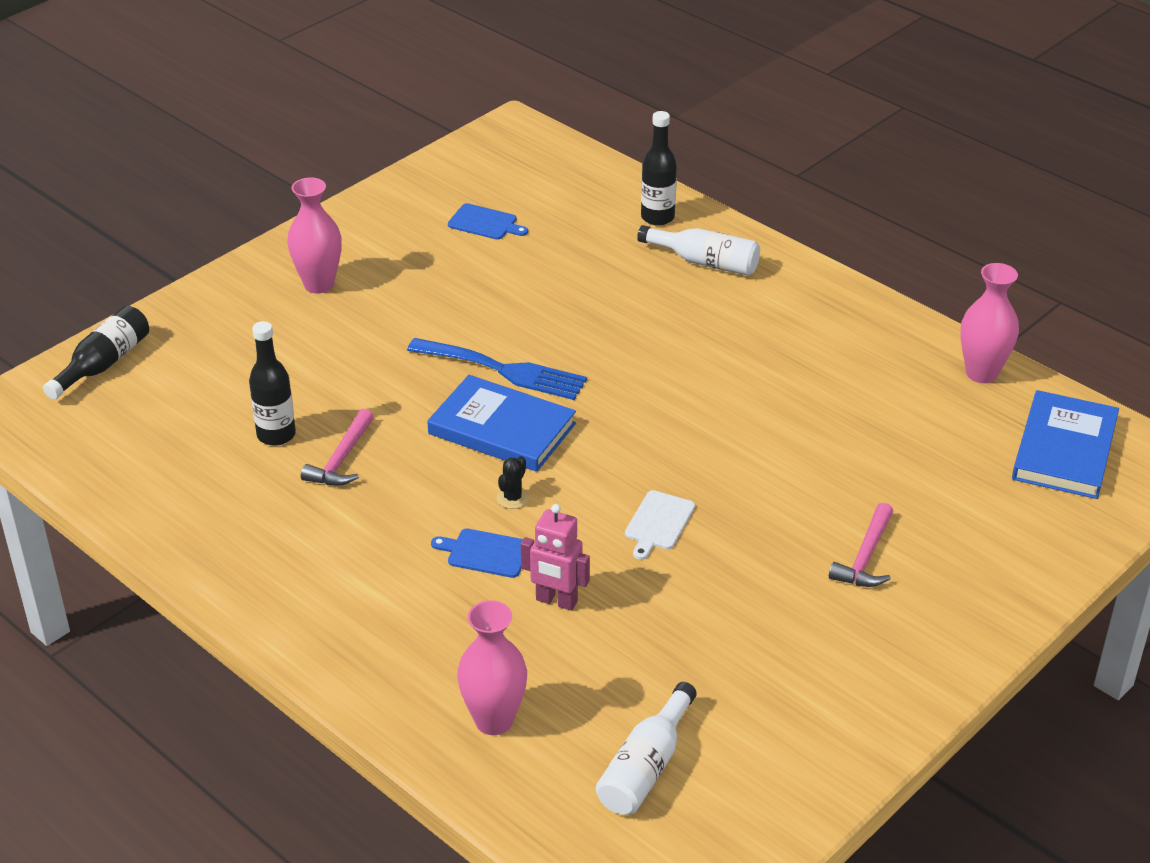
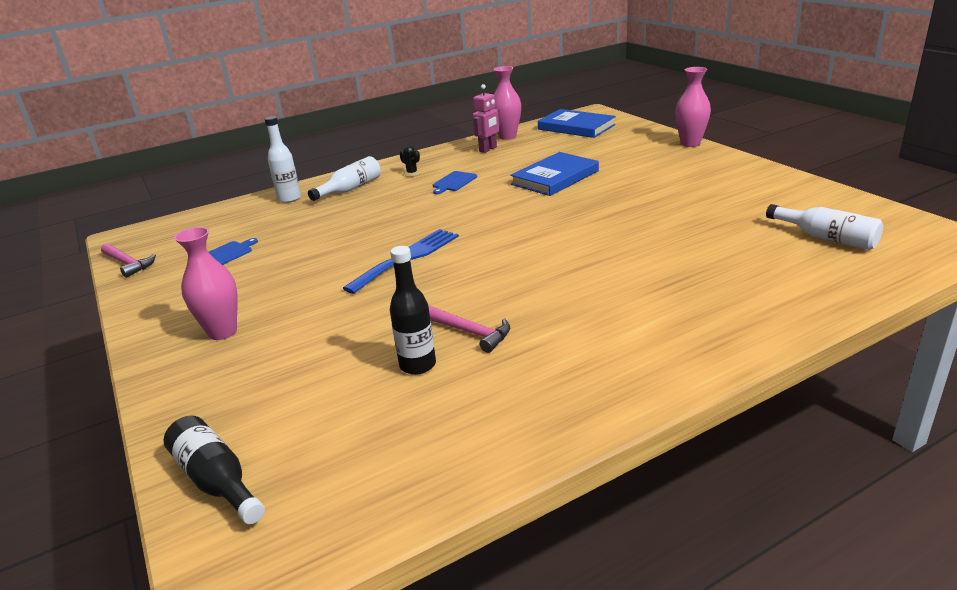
camera: 70 degrees left, 10 degrees down
blue book [427,375,576,472] -> blue book moved to [510,152,599,196]
blue cutting board [431,528,523,578] -> blue cutting board moved to [433,171,477,194]
pink vase [457,600,527,735] -> pink vase moved to [675,67,711,147]
black cactus [496,456,530,509] -> black cactus moved to [400,146,421,177]
pink robot [521,504,590,611] -> pink robot moved to [472,84,500,153]
white cutting board [625,490,695,560] -> none
black bottle [641,111,677,226] -> white bottle [265,116,301,203]
pink hammer [829,503,893,587] -> pink hammer moved to [101,243,156,278]

